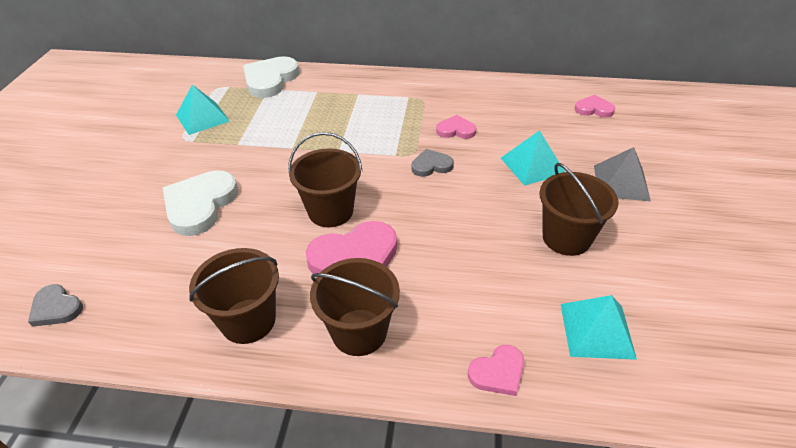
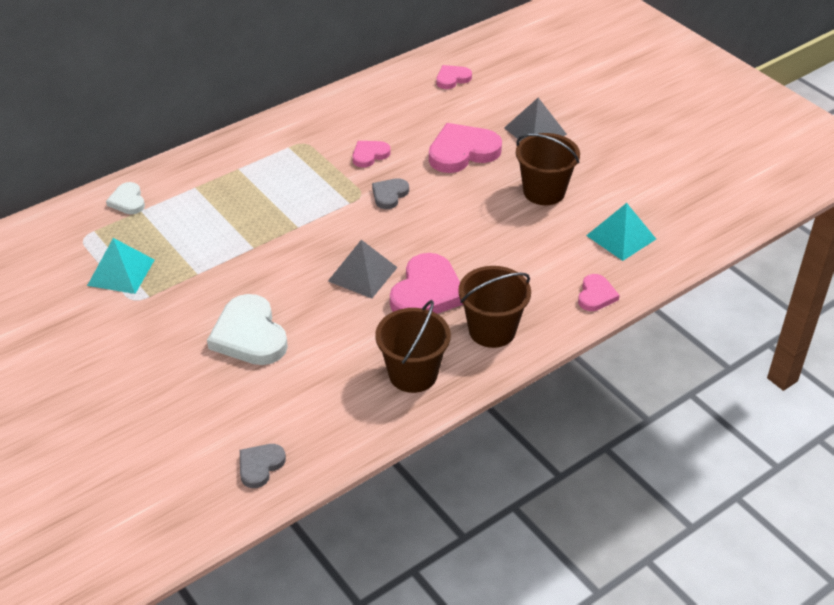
camera: 45 degrees left, 0 degrees up
grey heart [28,284,83,327] -> grey heart turned 135 degrees clockwise [240,444,286,488]
white heart [243,56,299,98] -> white heart [106,182,145,214], size x0.54
brown bucket [288,132,363,227] -> grey pyramid [328,240,398,298]
turquoise pyramid [501,130,565,186] -> pink heart [429,123,502,173]

